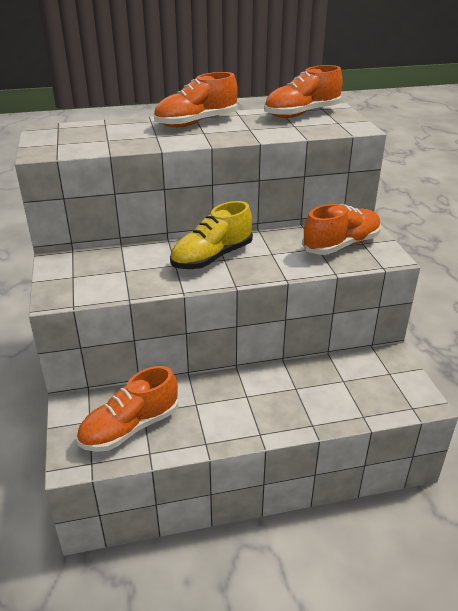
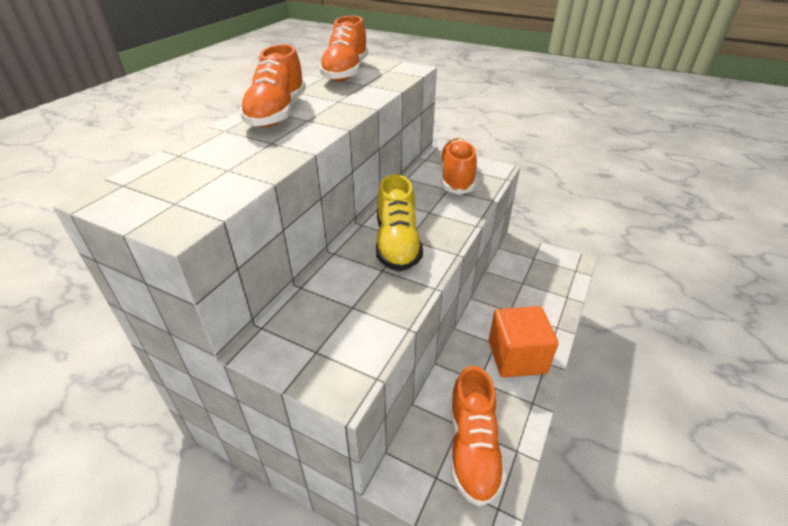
camera: 50 degrees left, 5 degrees up
none -> orange cube [489,306,558,377]

